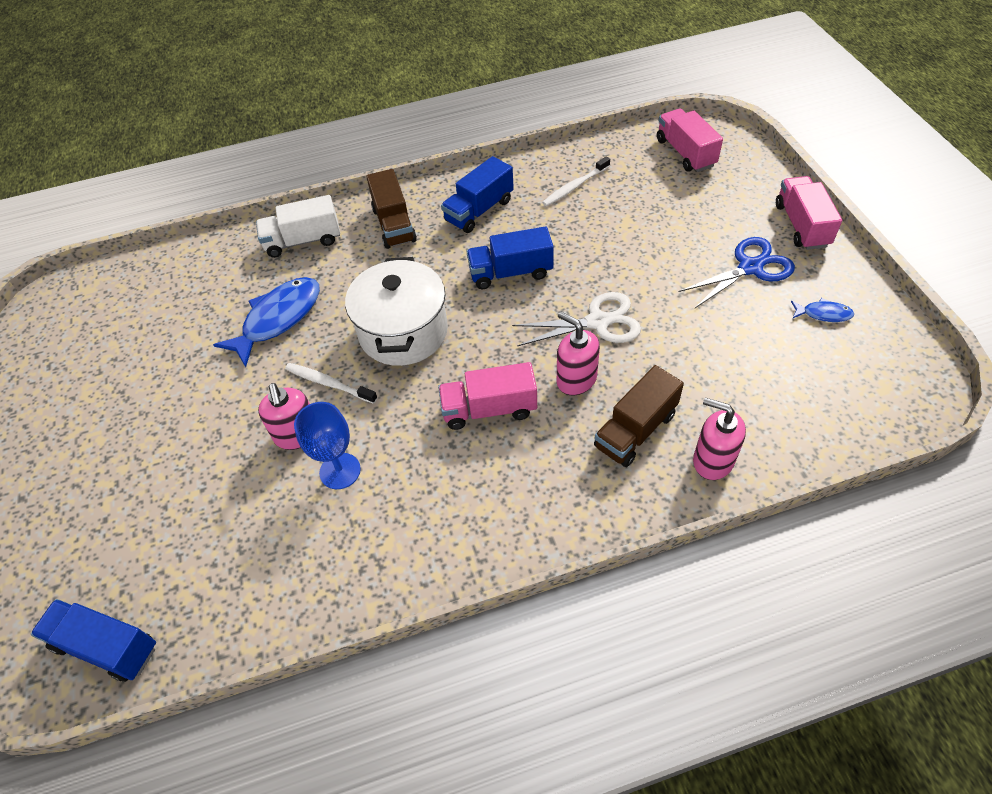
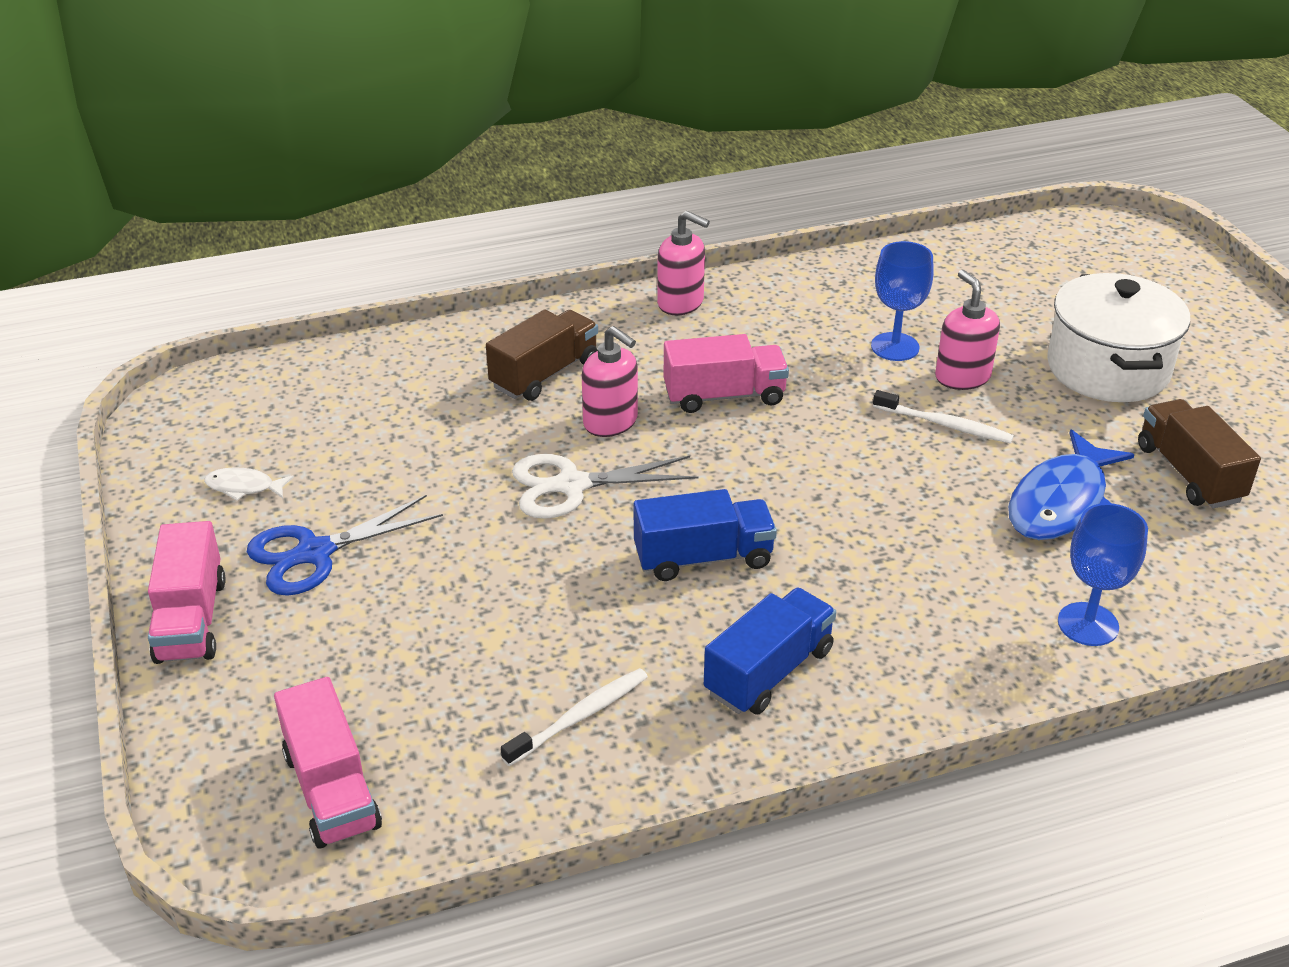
camera: 175 degrees right, 15 degrees down
blue truck [31,599,156,682] -> none
white truck [256,195,340,258] -> blue goblet [1058,503,1148,646]
white pot [345,257,448,366] -> white pot moved to [1047,273,1190,402]
brown truck [366,169,417,249] -> brown truck moved to [1138,399,1261,509]
pink soap dispenser [693,397,746,480] -> pink soap dispenser moved to [657,211,710,315]
blue fish [791,298,854,322] -> white fish [204,467,294,501]

